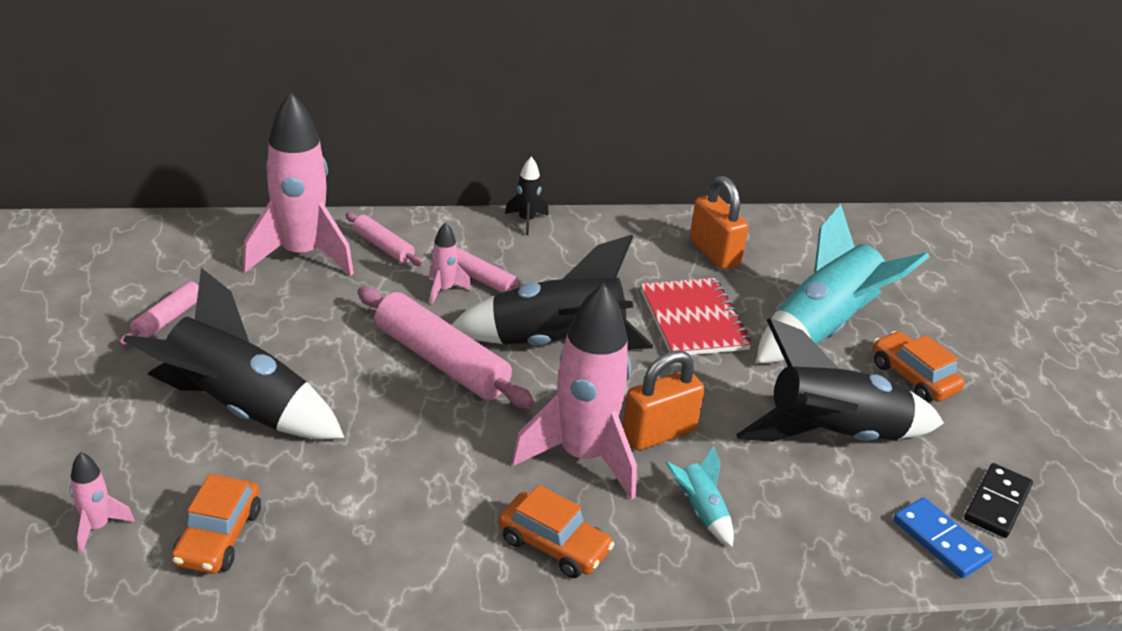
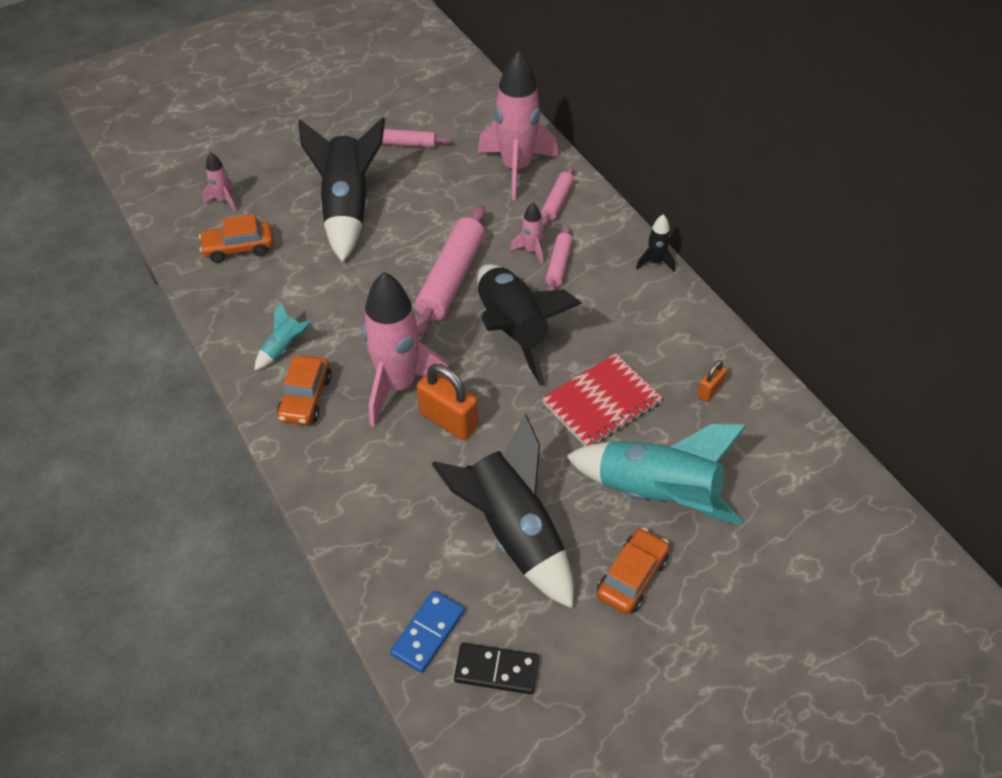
camera: 70 degrees right, 15 degrees up
turquoise rocket [665,446,734,547] -> turquoise rocket moved to [254,302,310,371]
orange padlock [690,176,749,270] -> orange padlock [697,360,727,402], size x0.54

